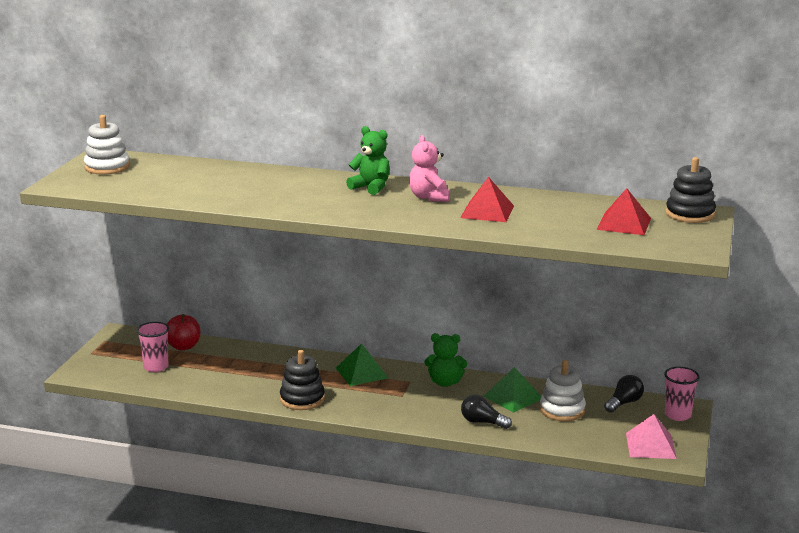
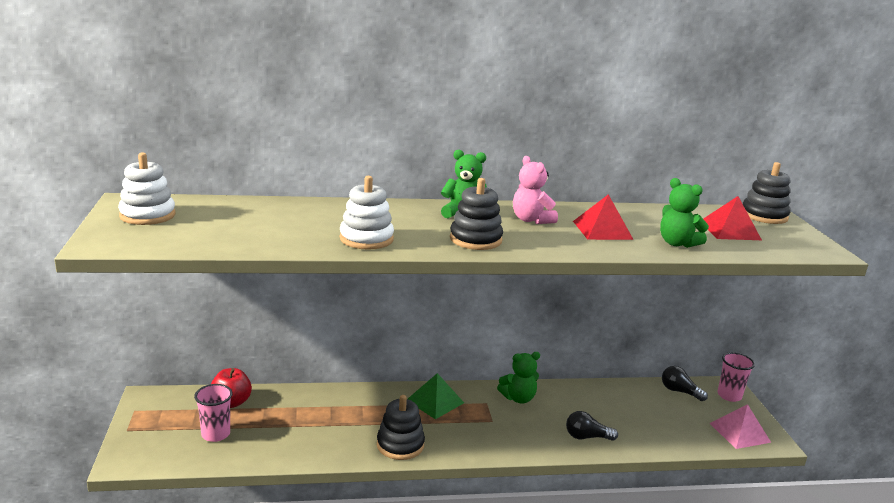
camera: 25 degrees left, 0 degrees up
green pyramid [483,367,541,413] -> none
white stacking toy [540,360,586,421] -> white stacking toy moved to [340,176,394,250]
black light bulb [604,375,644,413] -> black light bulb turned 75 degrees counterclockwise [662,366,708,401]
none -> black stacking toy [450,178,503,250]
none -> green teddy bear [660,178,709,248]

